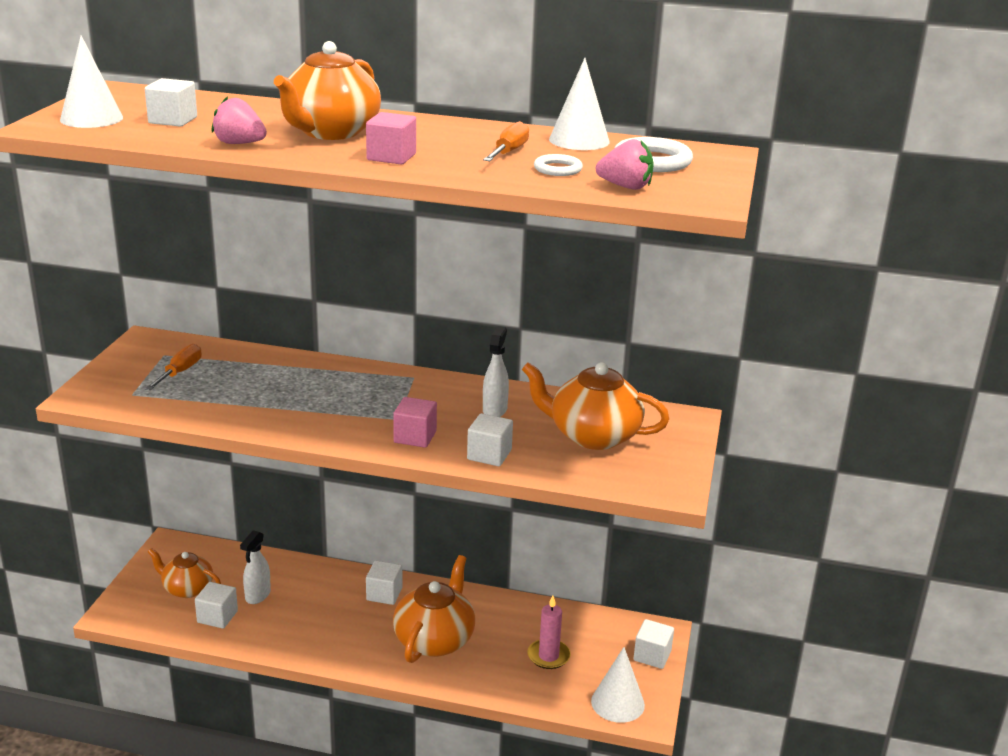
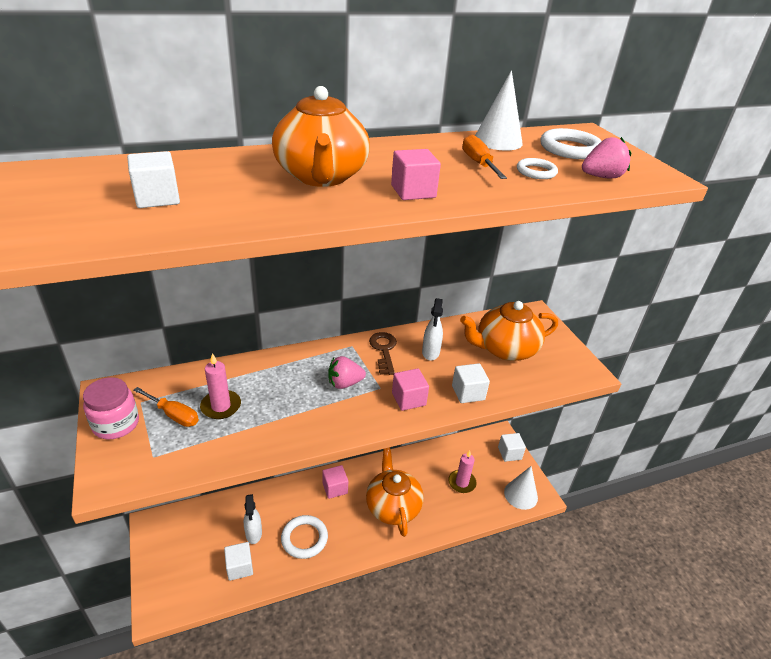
camera: 35 degrees left, 10 degrees up
white cone [60,36,123,128] -> none
orange screwdriver [145,344,202,390] -> orange screwdriver turned 135 degrees clockwise [133,387,199,427]
orange teapot [148,548,221,598] -> none
pink strawberry [211,96,267,144] -> pink strawberry moved to [328,356,366,389]
white cube [366,561,402,605] -> pink cube [322,465,348,499]
white spray bottle [483,326,509,417] -> white spray bottle turned 150 degrees counterclockwise [422,298,443,361]
none -> pink jar [83,377,139,439]
none -> pink candle [200,353,241,419]
none -> white ring [281,515,328,559]
none -> brown key [369,332,397,375]

